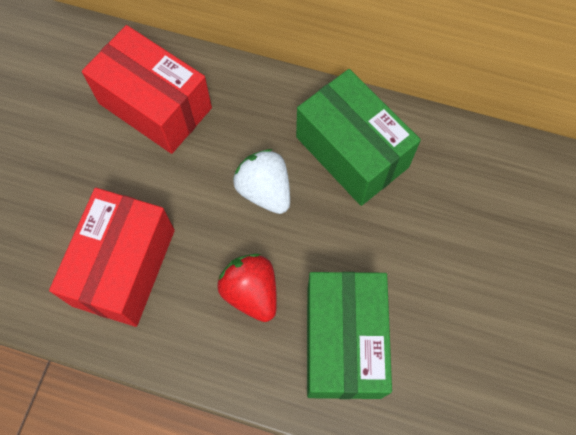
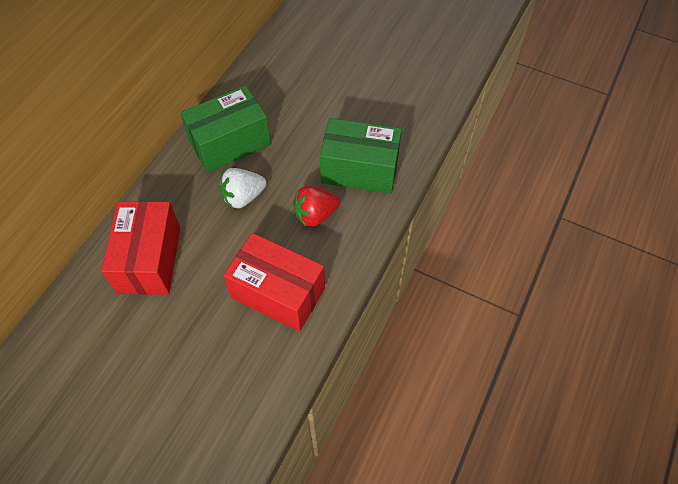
camera: 80 degrees left, 10 degrees down
red box [82,25,212,154] -> red box turned 45 degrees counterclockwise [101,201,180,295]

